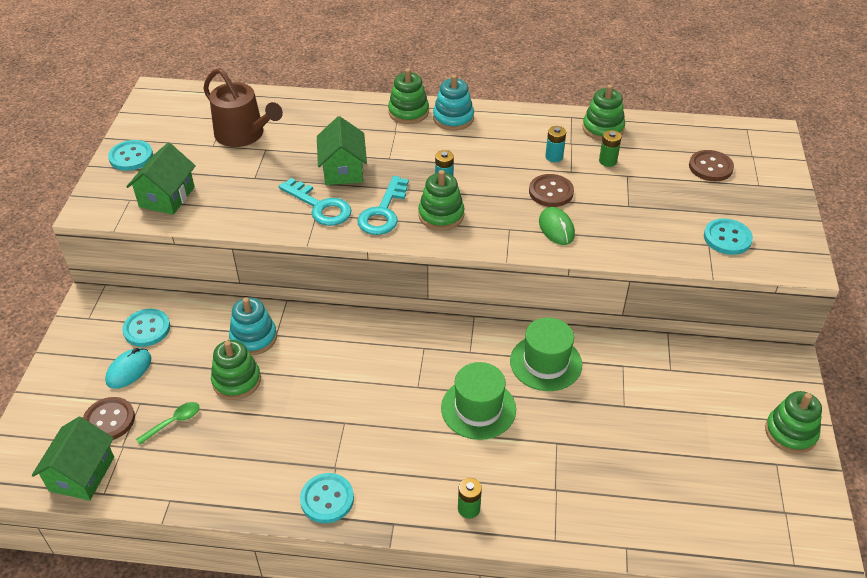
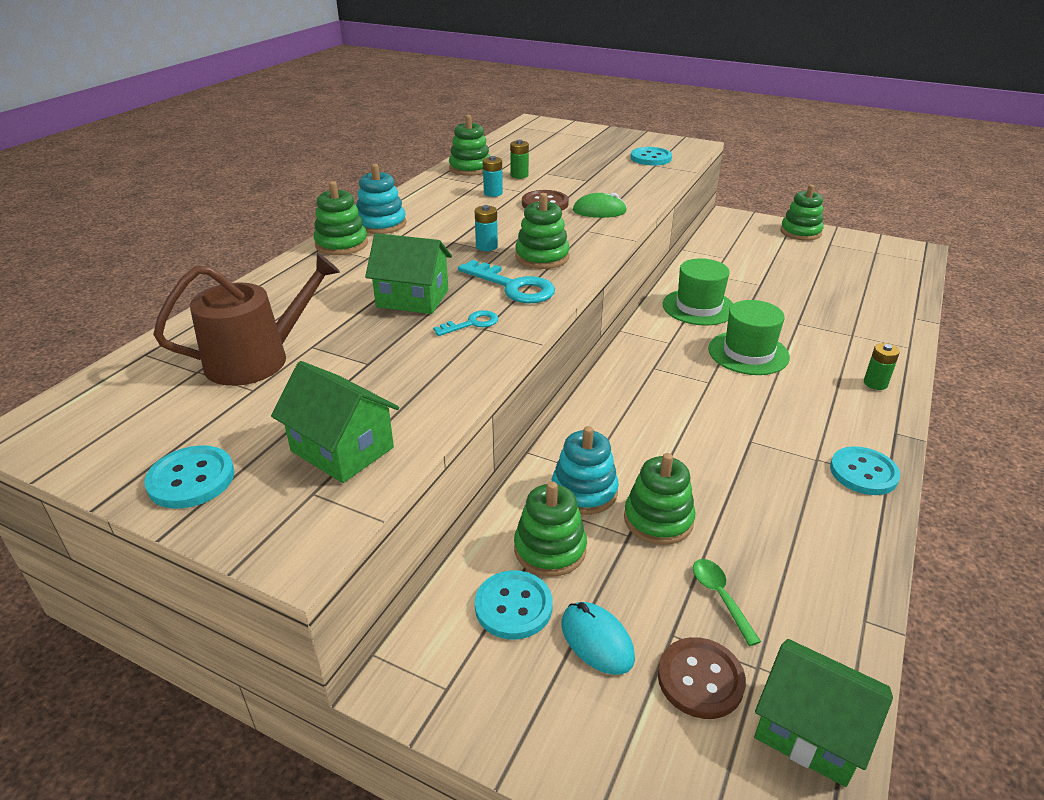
camera: 70 degrees left, 10 degrees down
turquoise key [278,178,352,226] -> turquoise key [433,310,498,336], size x0.56
brown button [689,150,734,181] -> none
none -> green stacking toy [514,481,587,577]

